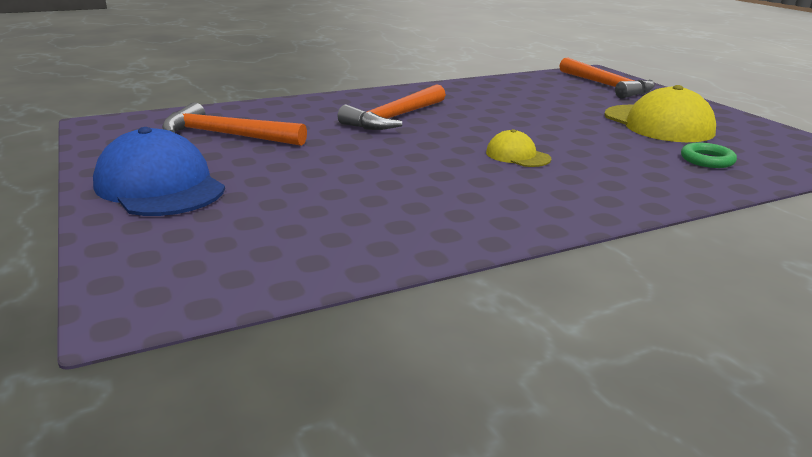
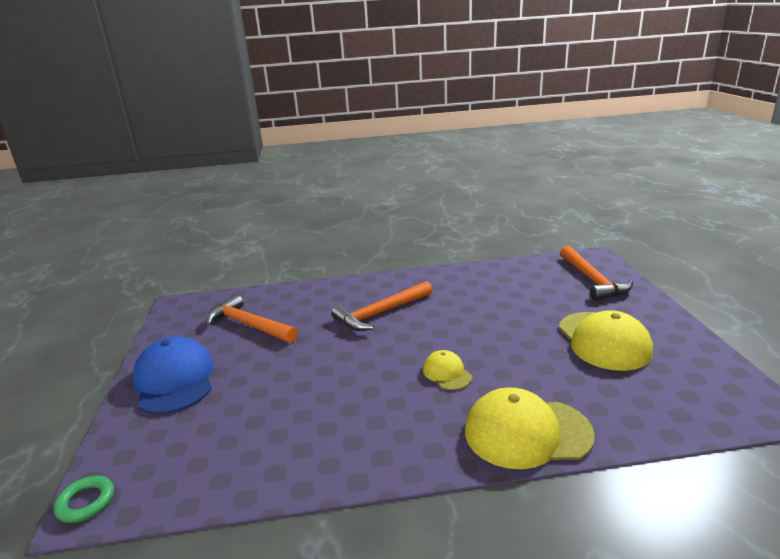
camera: 20 degrees right, 0 degrees up
green ring [681,143,737,168] -> green ring moved to [54,476,114,523]
none -> yellow cap [465,387,595,469]

